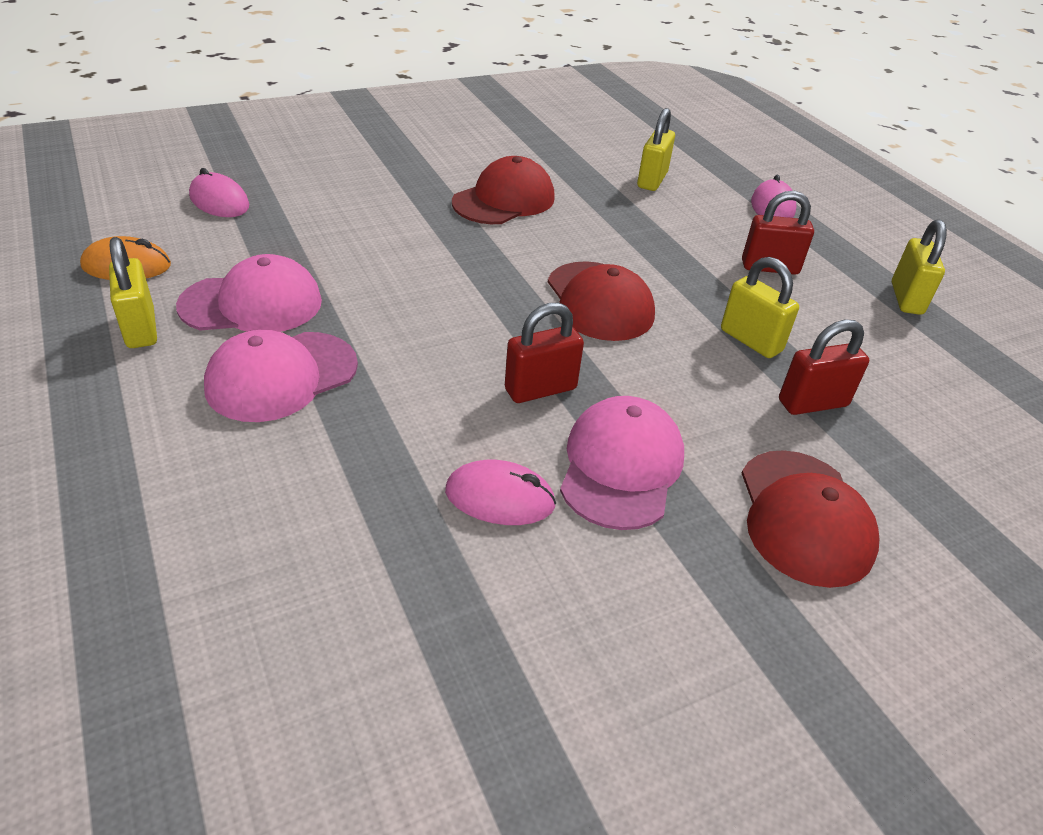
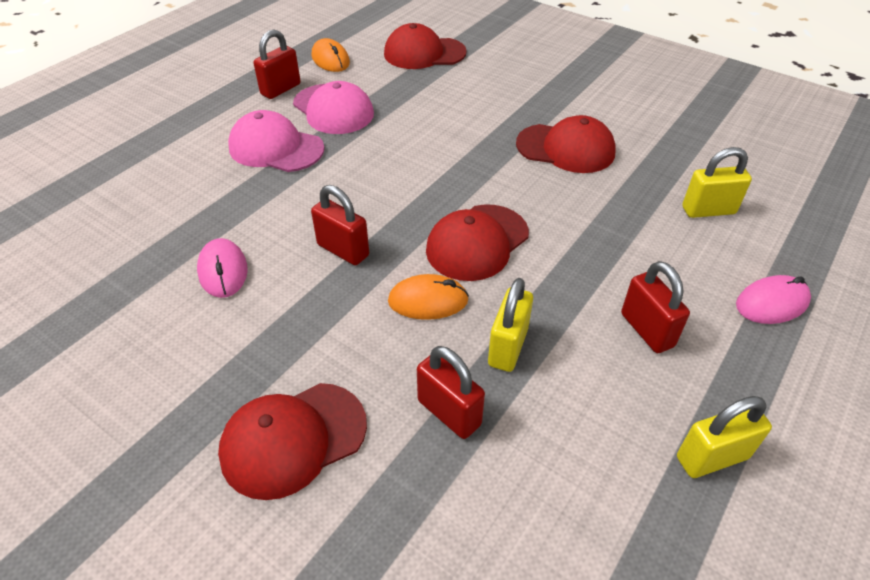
camera: 65 degrees right, 5 degrees up
yellow padlock [109,237,157,348] -> red padlock [253,30,301,99]
pink mouse [189,168,249,217] -> red cap [384,23,466,69]
pink cap [560,396,684,530] -> none
none -> orange mouse [388,274,469,320]

